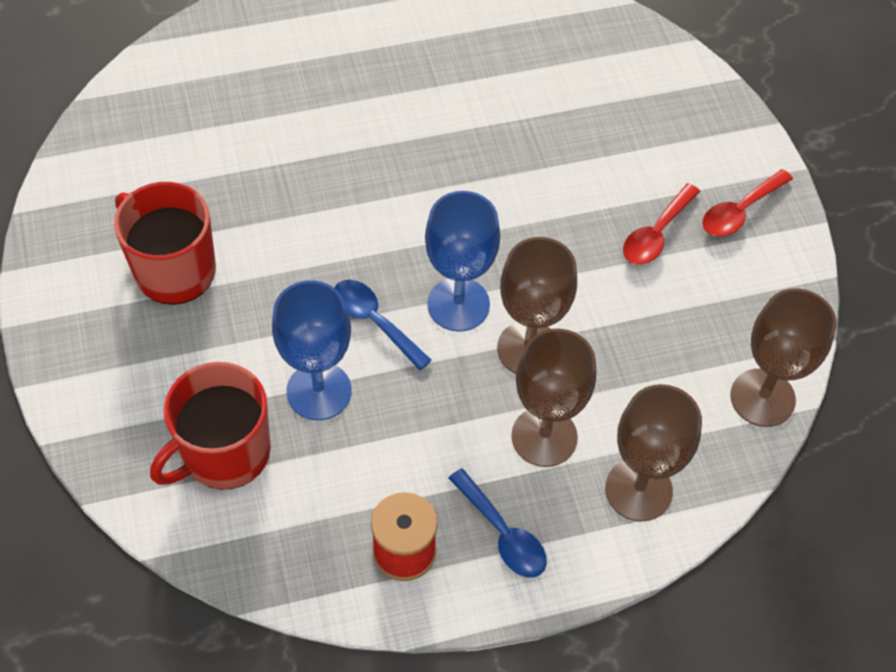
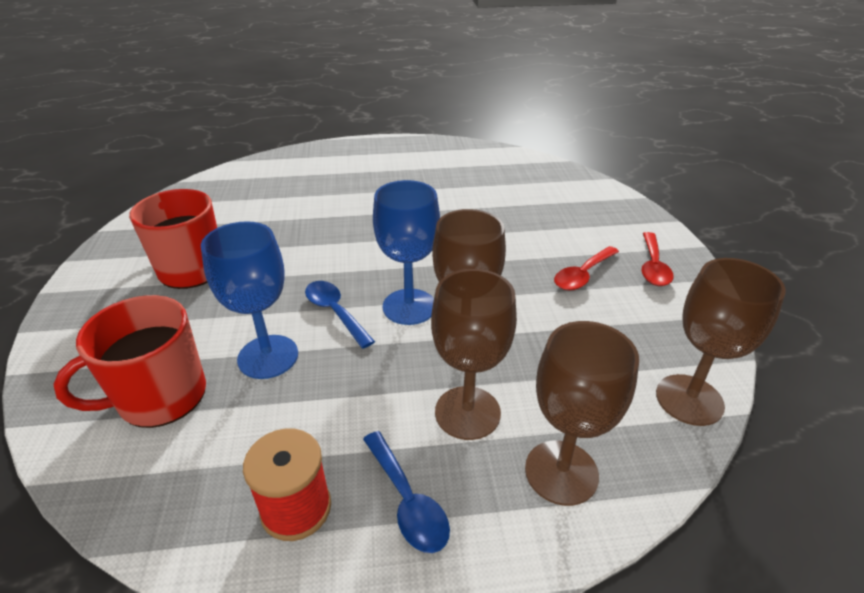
camera: 10 degrees right, 20 degrees down
red spoon [702,169,793,237] -> red spoon turned 45 degrees counterclockwise [642,232,673,286]

